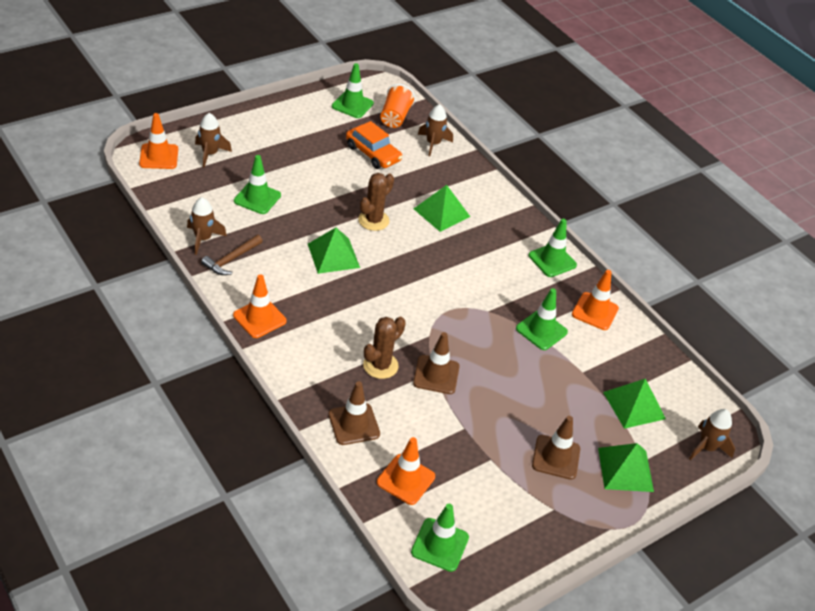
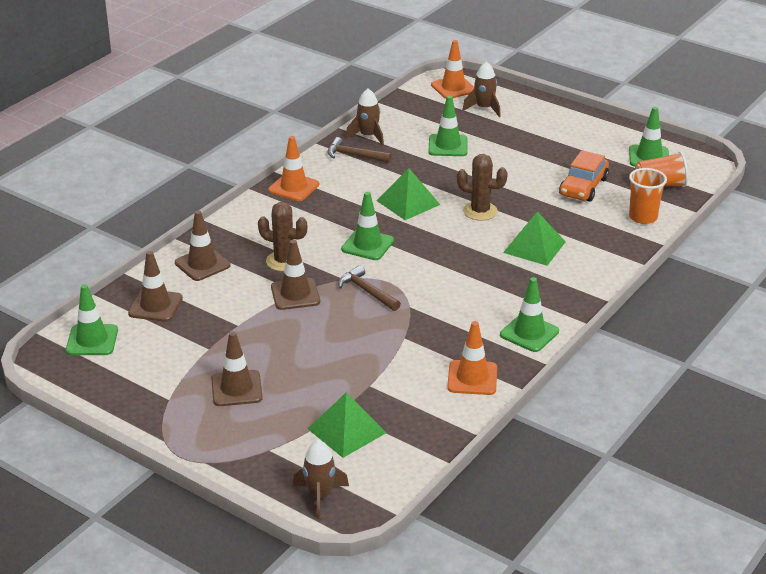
camera: 75 degrees right, 10 degrees down
orange traffic cone [377,437,435,505] -> brown traffic cone [128,251,183,322]
brown rocket [418,104,453,156] -> orange cup [629,168,667,224]
green traffic cone [516,288,568,350] -> green traffic cone moved to [341,192,394,260]
green pyramid [598,443,654,492] -> none
none -> brown hammer [338,265,401,311]

